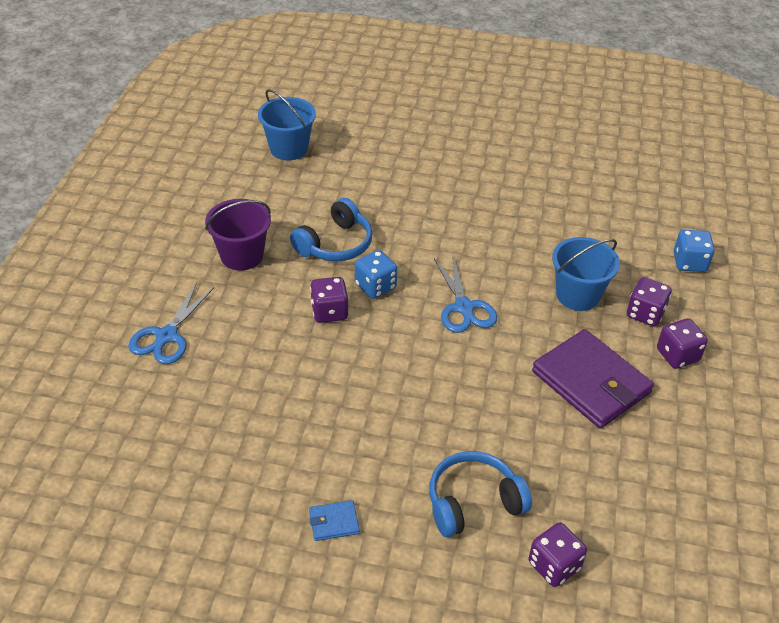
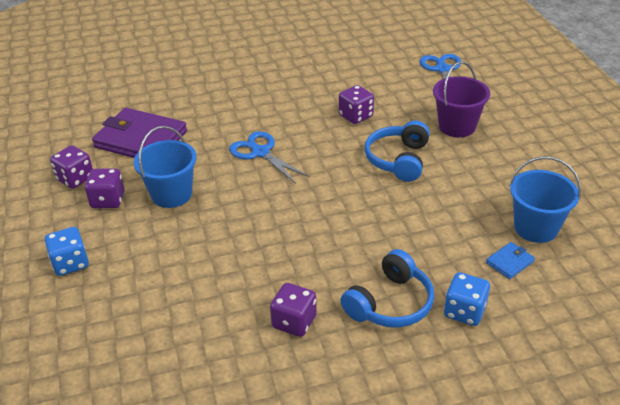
camera: 155 degrees right, 5 degrees down
blue wallet [309,500,360,541] -> blue wallet moved to [486,242,535,279]
blue dice [355,250,397,299] -> blue dice moved to [444,272,490,326]
blue headphones [429,451,532,537] -> blue headphones moved to [340,249,434,328]
purple dice [528,522,587,587] -> purple dice moved to [270,283,317,337]

